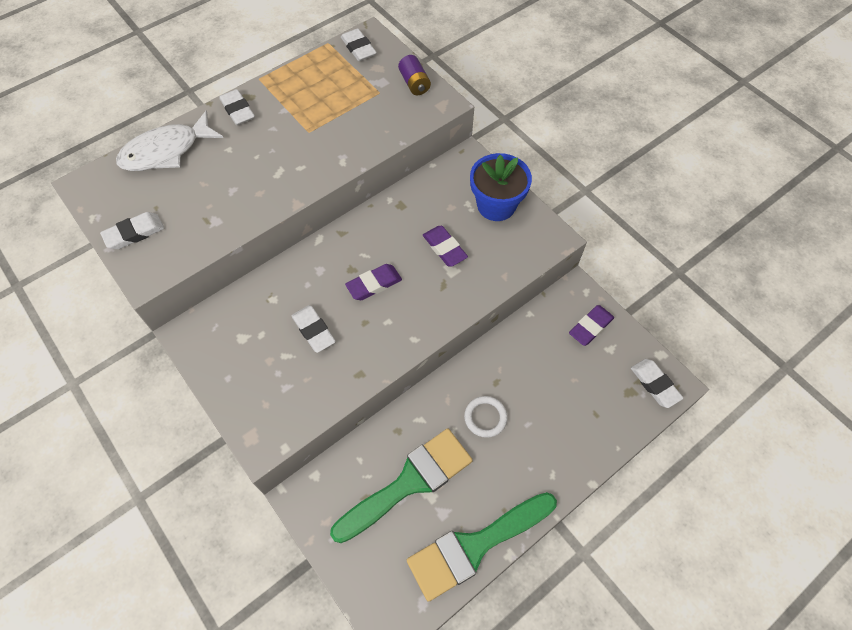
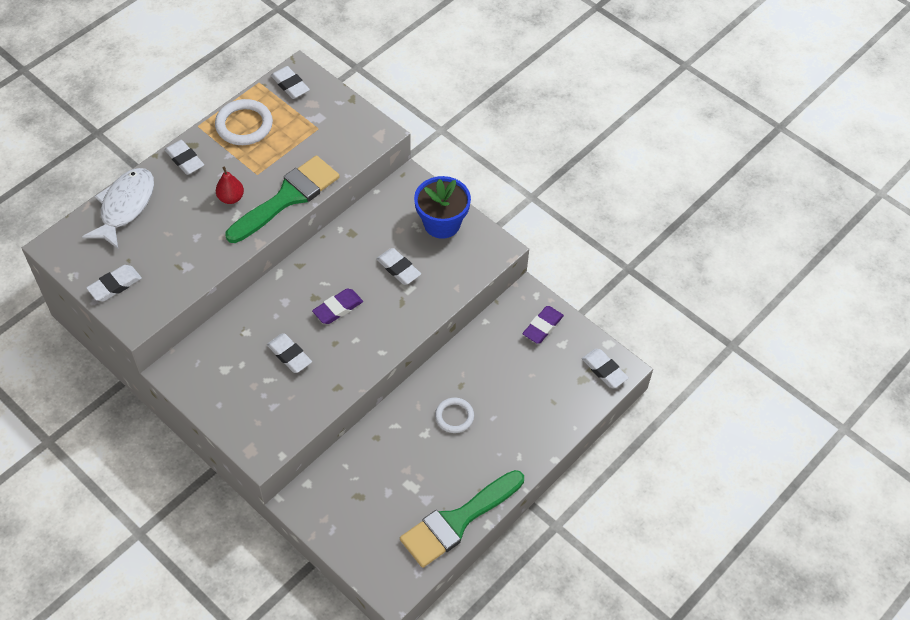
camera: 10 degrees left, 5 degrees down
white fish [116,110,223,171] -> white fish turned 150 degrees clockwise [82,168,154,249]
green brush [330,428,473,543] -> green brush moved to [226,155,339,243]
purple battery [398,55,431,95] -> none
purple eraser [423,226,468,267] -> white eraser [376,248,421,285]
none -> white ring [215,99,273,145]
none -> red pear [216,166,244,204]

